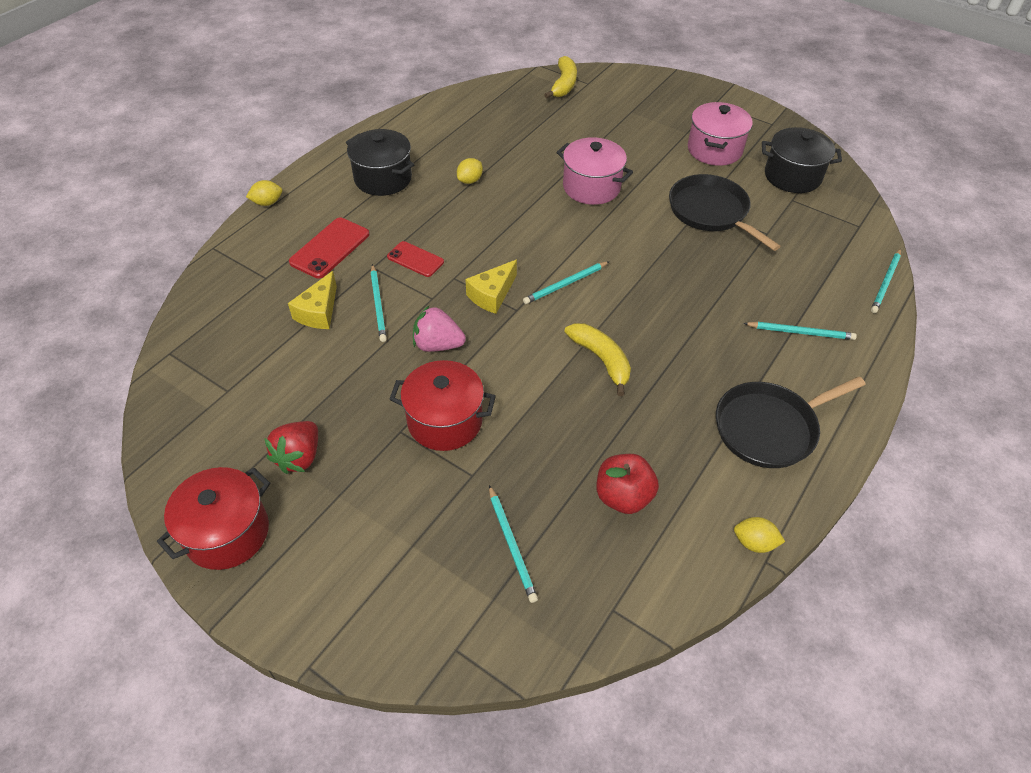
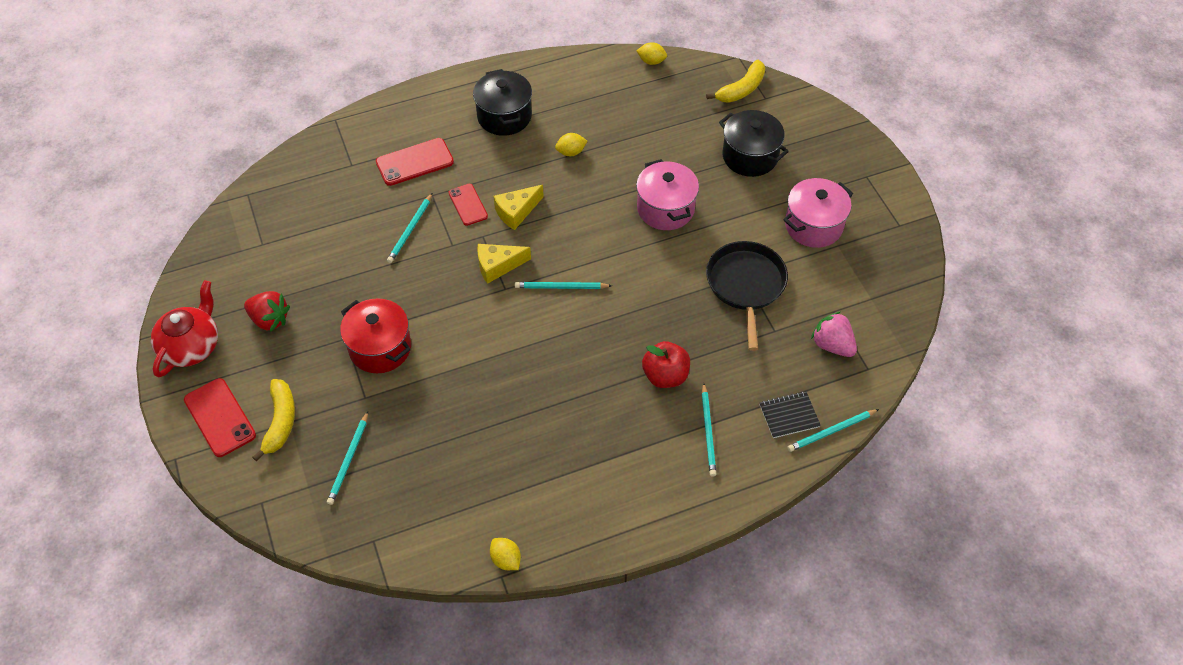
camera: 35 degrees right, 5 degrees up
red pot [157,467,270,570] -> red teapot [151,280,218,377]
yellow lemon [246,180,282,206] -> yellow lemon moved to [636,42,667,65]
red strawberry [264,421,318,474] -> red strawberry turned 120 degrees counterclockwise [244,291,290,332]
yellow cheese [288,271,337,329] -> yellow cheese moved to [494,185,544,230]
pink strawberry [413,306,466,352] -> pink strawberry moved to [811,311,857,357]
yellow banana [564,323,631,396] -> yellow banana moved to [253,379,295,461]
red apple [596,454,659,514] -> red apple moved to [642,341,690,388]
black pan [716,377,866,468] -> none
turquoise pencil [743,322,857,340] -> turquoise pencil turned 45 degrees clockwise [702,383,716,477]
black pot [762,127,842,193] -> black pot moved to [719,110,789,177]
none -> red phone [184,378,256,457]
none -> black notebook [760,392,821,438]

